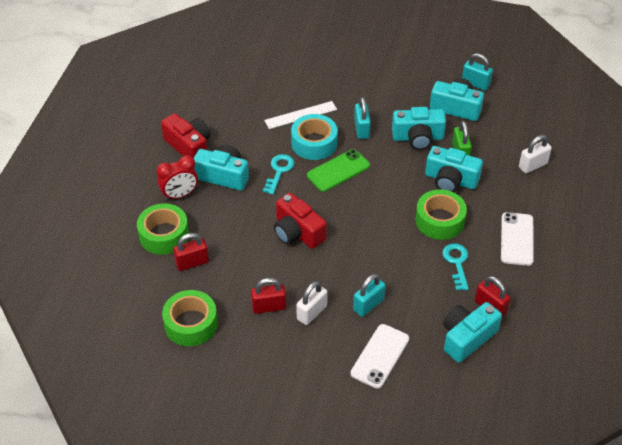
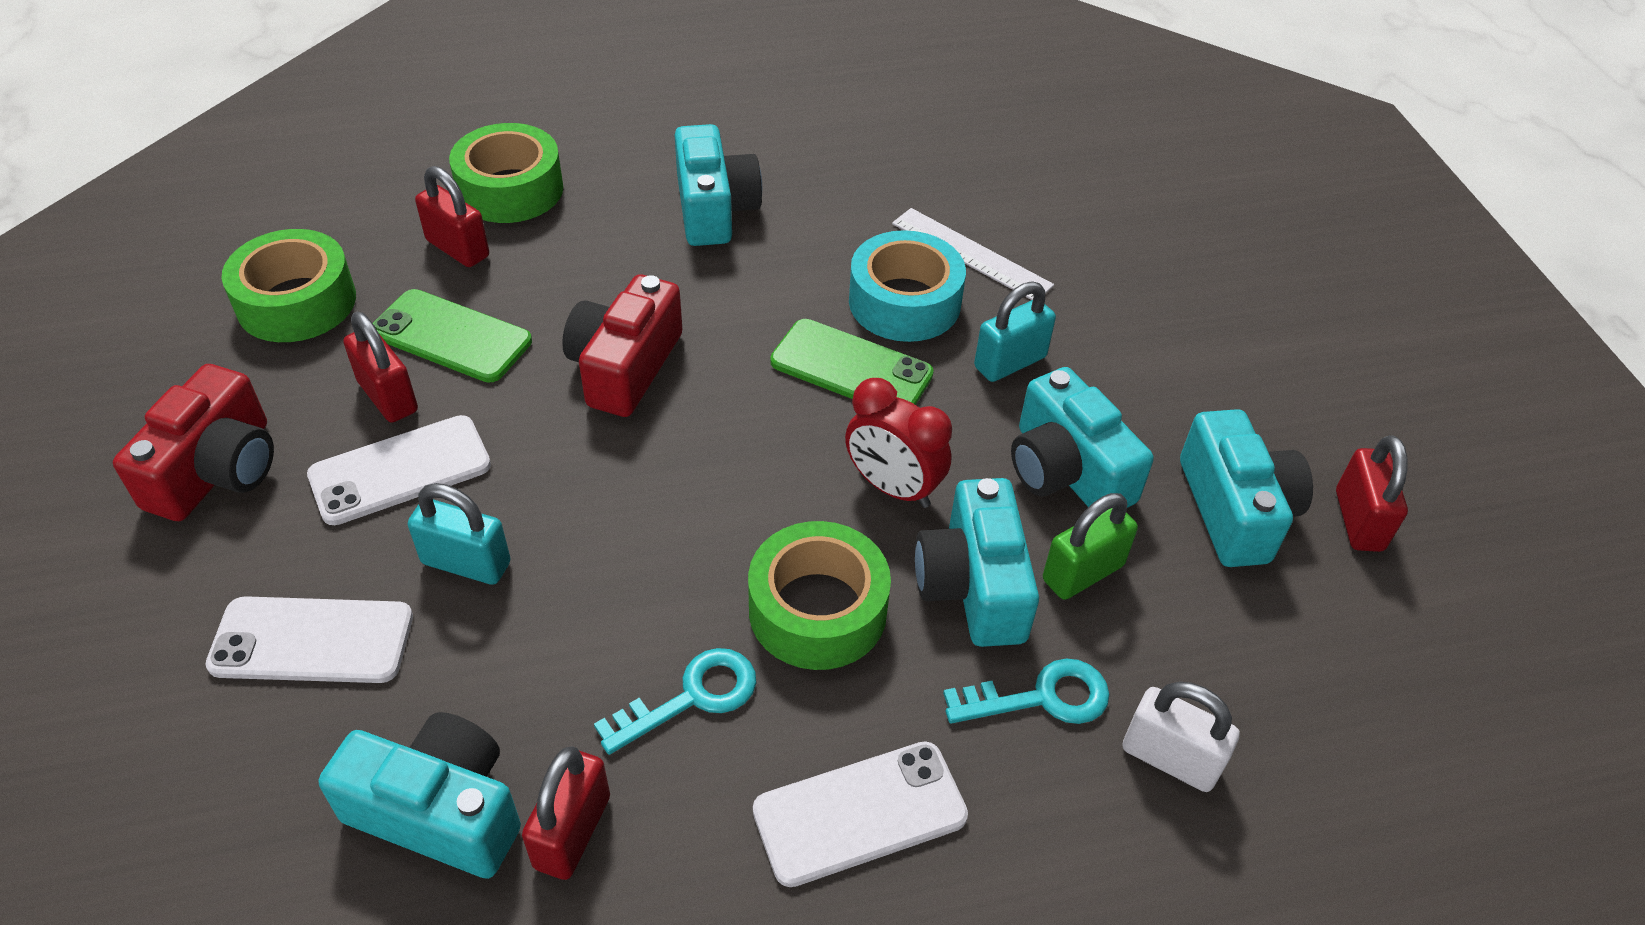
camera: 60 degrees right, 0 degrees up
red clock [157,155,198,201] -> red clock moved to [845,378,952,508]
red camera [161,113,210,158] -> red camera moved to [113,364,274,521]
turquoise key [263,154,294,194] -> turquoise key moved to [943,658,1109,724]
white padlock [296,281,327,325] -> white phone [307,415,491,525]
turquoise padlock [462,53,493,91] -> red padlock [1336,435,1408,552]
none -> green phone [373,289,532,383]

